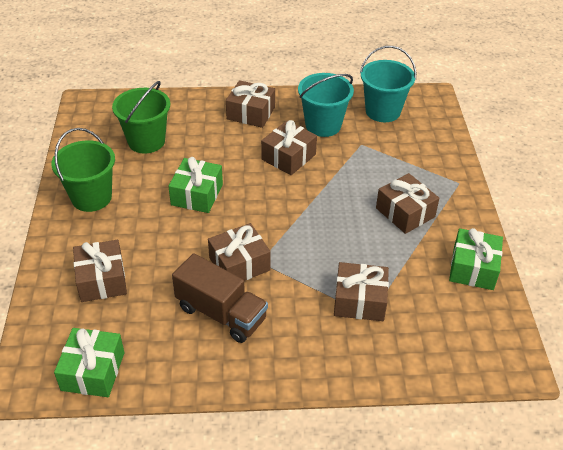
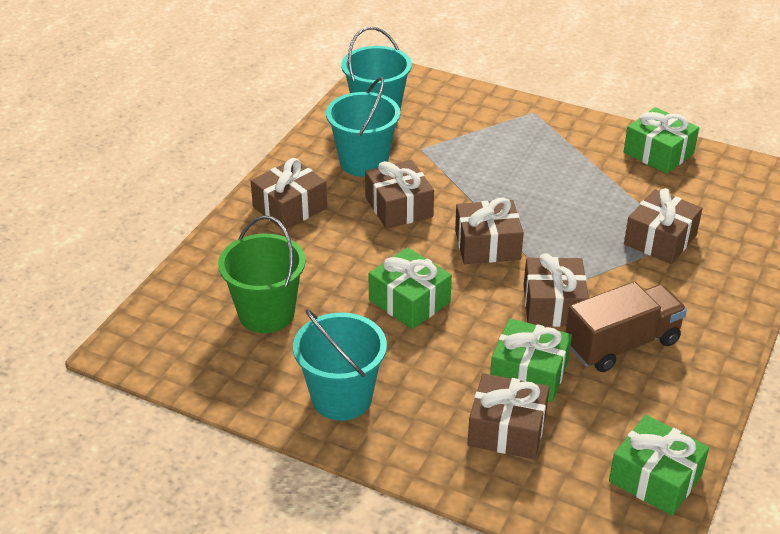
camera: 60 degrees left, 5 degrees down
green bucket [51,128,115,212] -> turquoise bucket [293,309,387,421]
brown gift [376,173,439,234] -> brown gift moved to [455,198,524,264]
none -> green gift [490,318,572,402]

